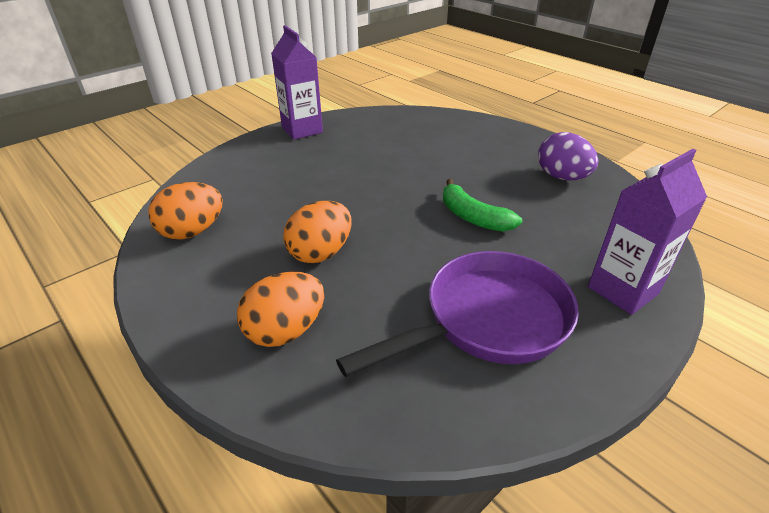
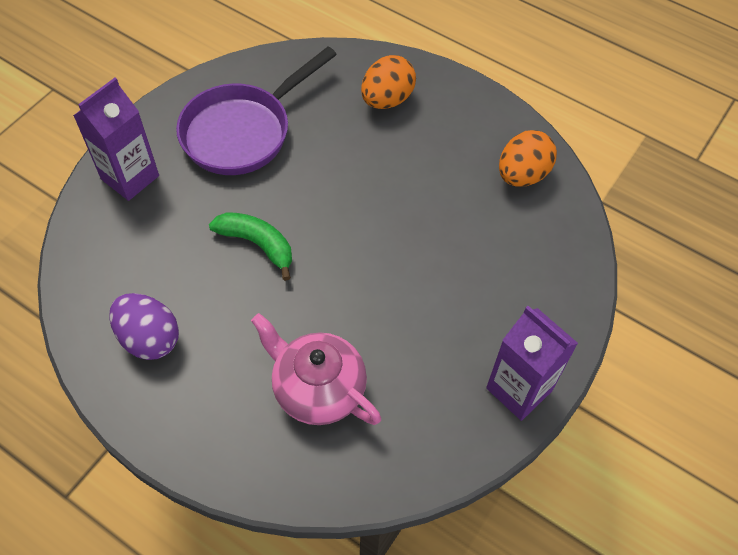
camera: 165 degrees right, 20 degrees up
orange egg [283,201,352,264] -> none
none -> pink teapot [251,313,381,425]

